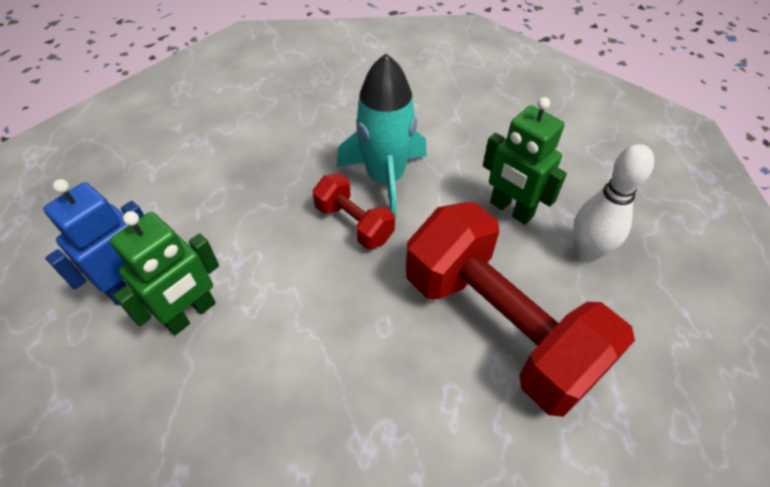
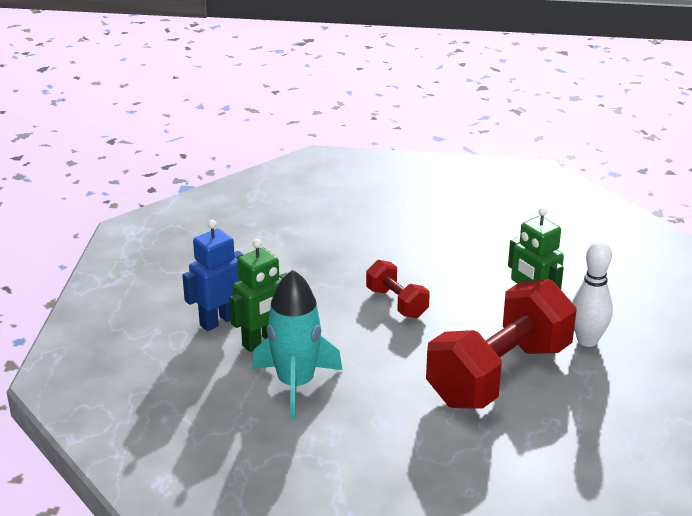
camera: 10 degrees right, 20 degrees down
turquoise rocket [337,53,427,219] -> turquoise rocket moved to [252,270,342,419]
red dumbbell [406,202,635,417] -> red dumbbell turned 75 degrees clockwise [426,279,576,409]

